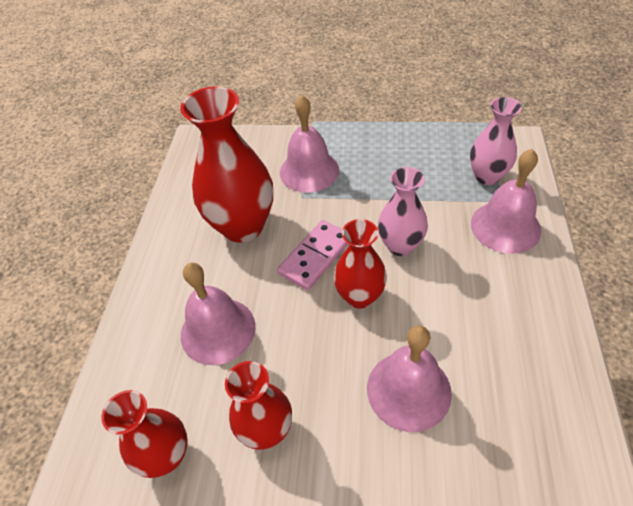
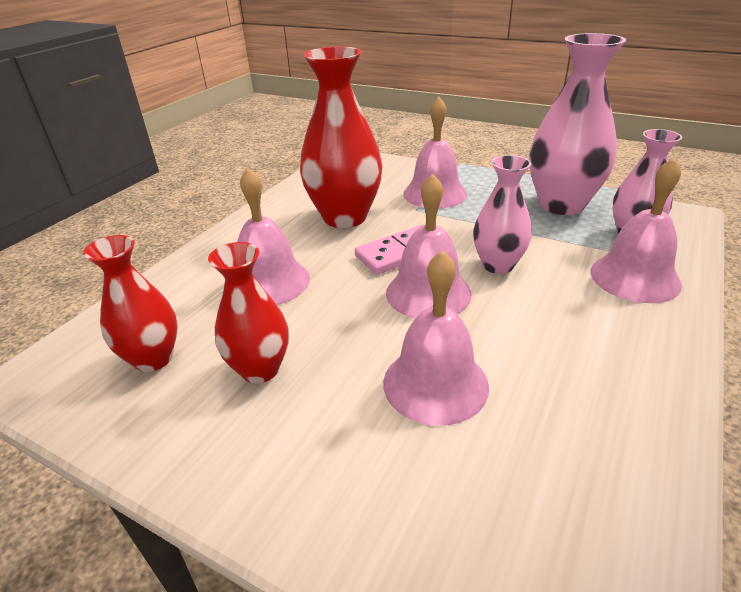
camera: 20 degrees right, 15 degrees down
red vase [333,219,387,309] -> pink bell [386,174,472,318]
none -> pink vase [529,33,626,215]

